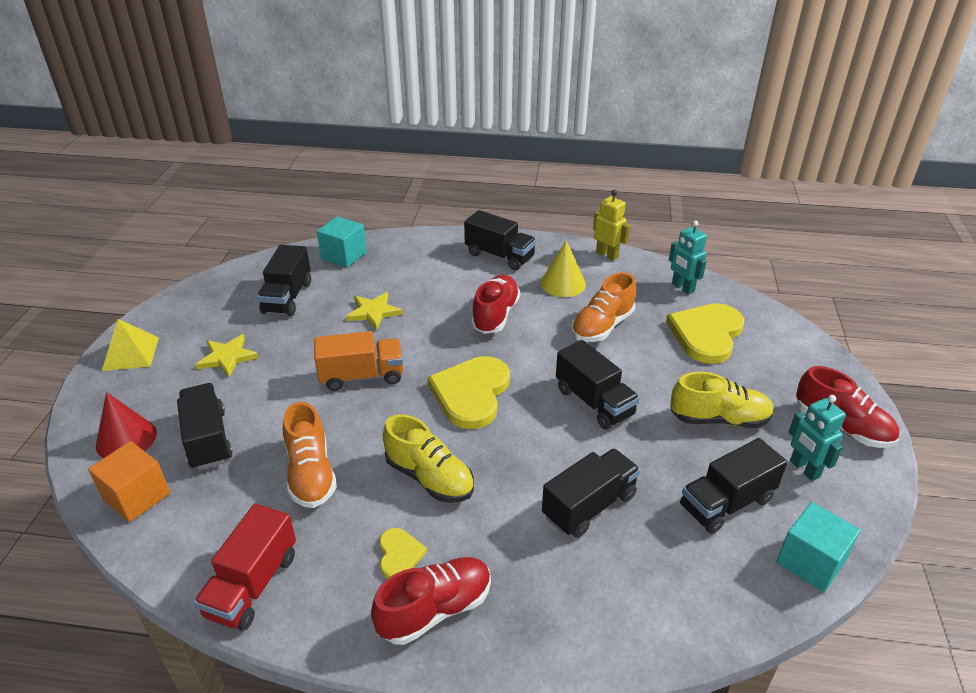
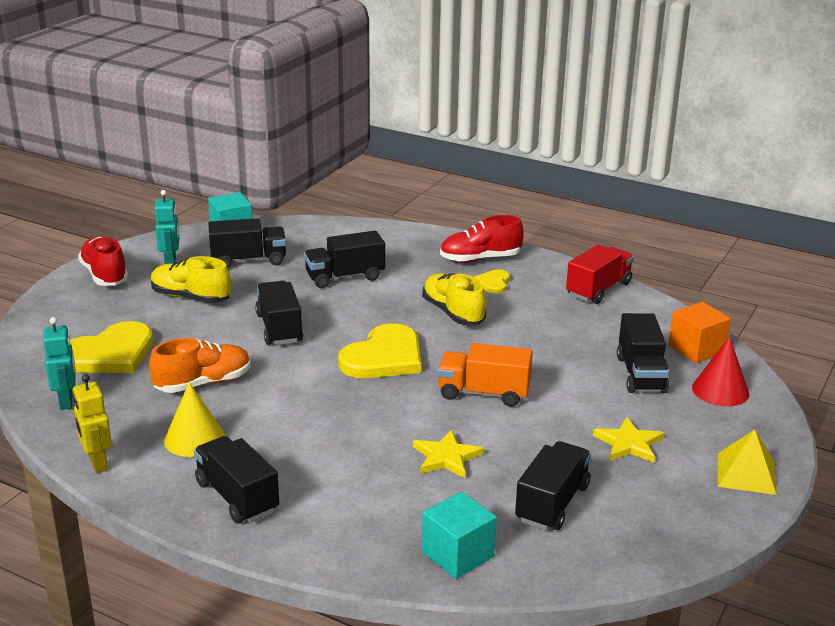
camera: 160 degrees left, 10 degrees down
orange shoe [283,402,337,508] -> none
red shoe [471,275,520,334] -> none

